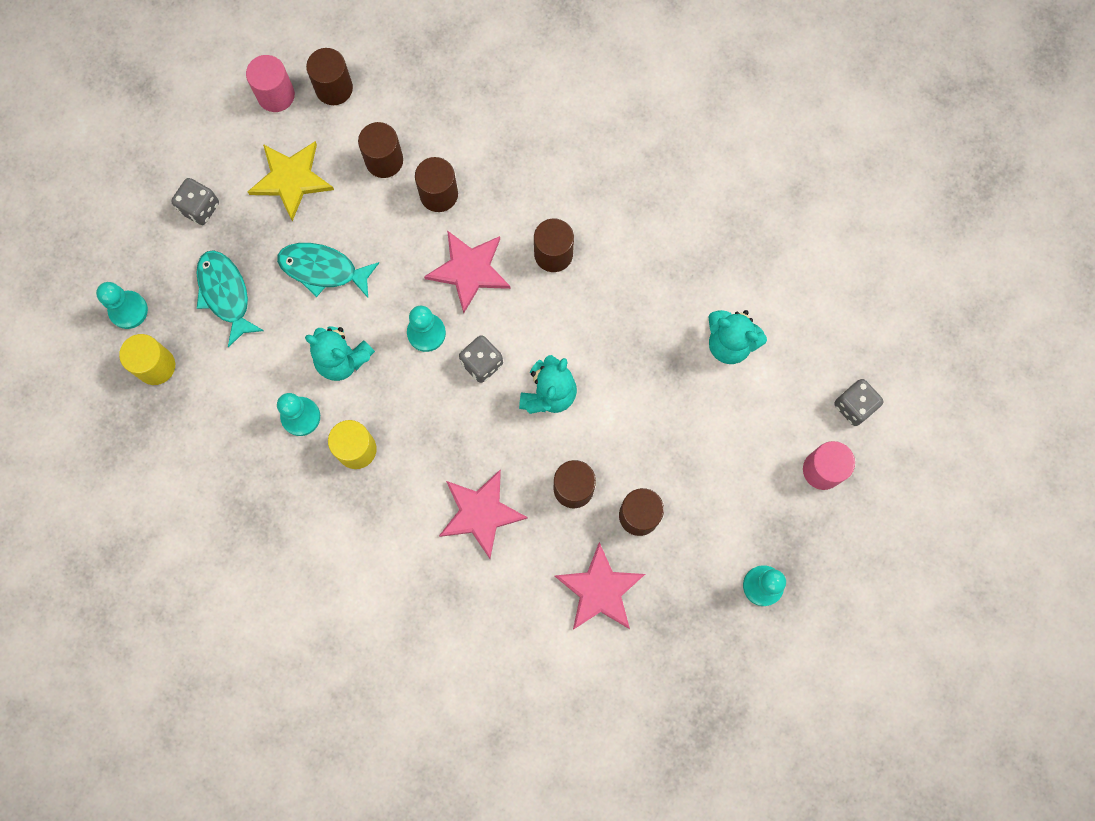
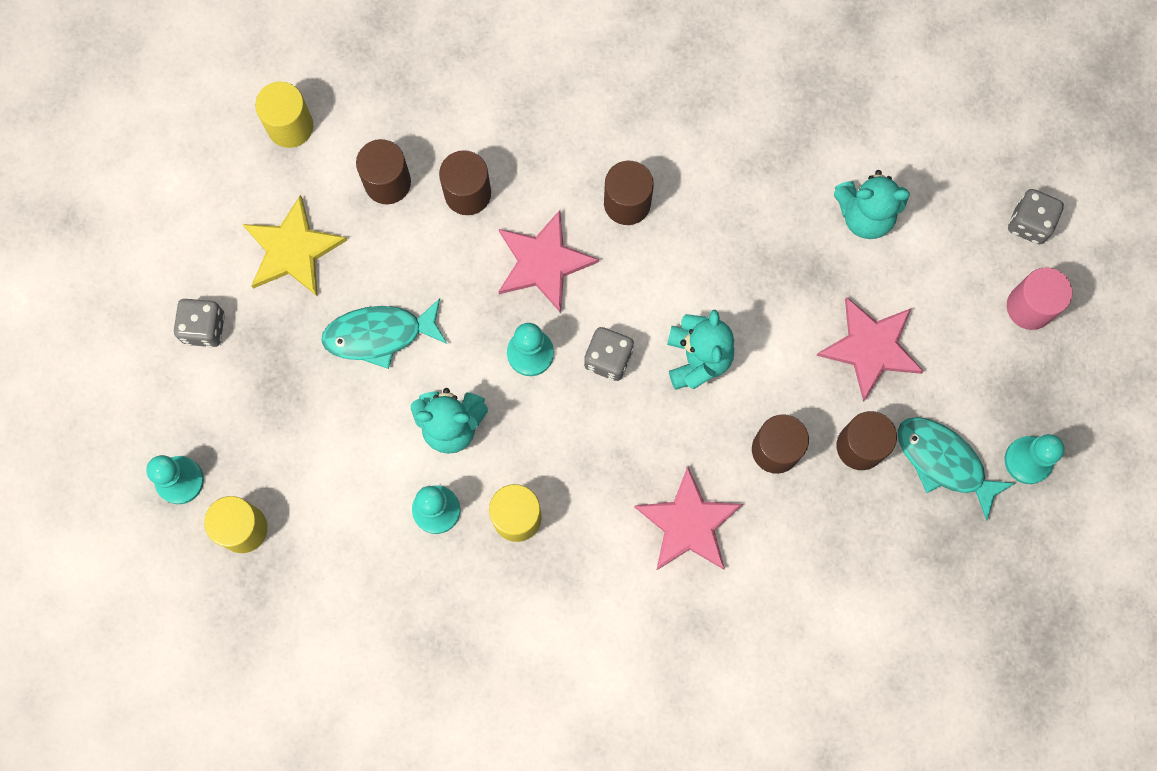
camera: 25 degrees left, 0 degrees up
turquoise fish [196,250,264,347] -> turquoise fish moved to [897,417,1015,521]
pink cylinder [246,55,295,112] -> none
brown cylinder [306,48,353,105] -> yellow cylinder [255,81,313,148]
pink star [555,542,645,630] -> pink star moved to [816,297,924,402]

